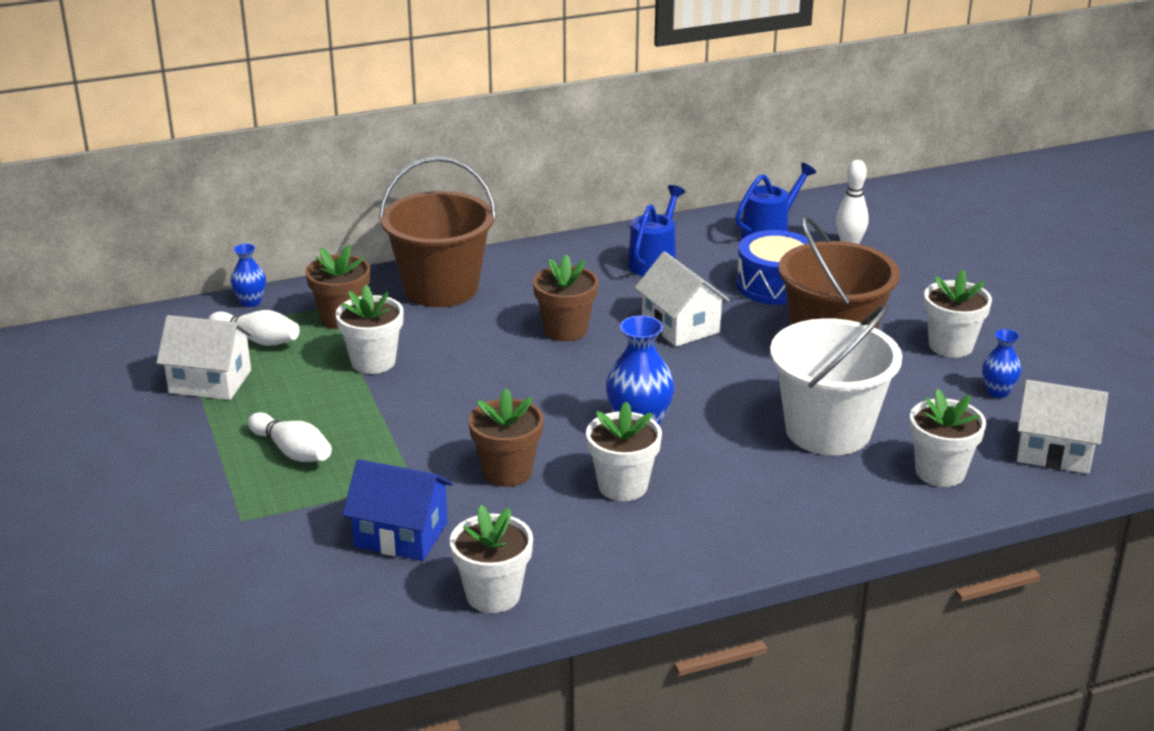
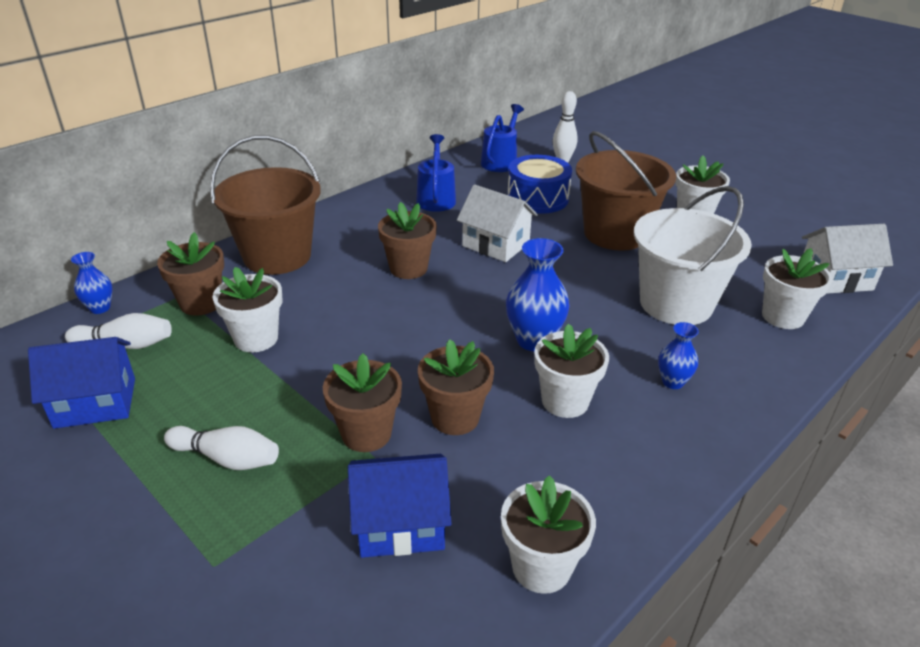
camera: 25 degrees left, 5 degrees up
white house [156,315,254,400] -> blue house [28,337,135,429]
blue vase [982,329,1022,398] -> blue vase moved to [658,322,699,389]
none -> brown flower pot [323,353,402,452]

